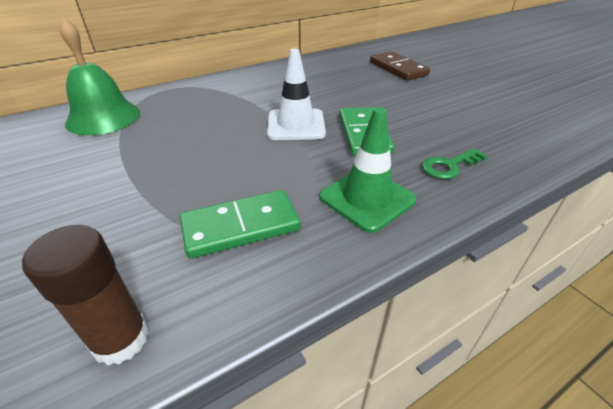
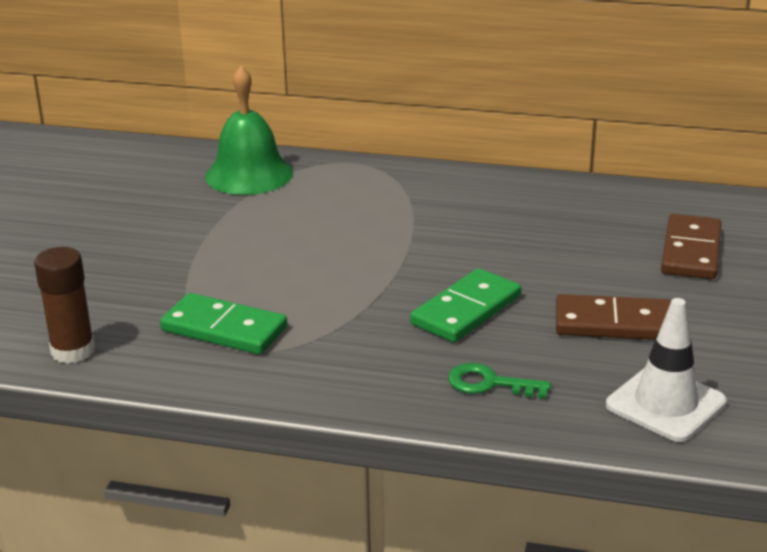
camera: 45 degrees right, 10 degrees down
white traffic cone [267,49,326,140] -> white traffic cone moved to [606,298,727,442]
green traffic cone [320,107,416,233] -> none
none -> brown domino [556,294,671,340]

